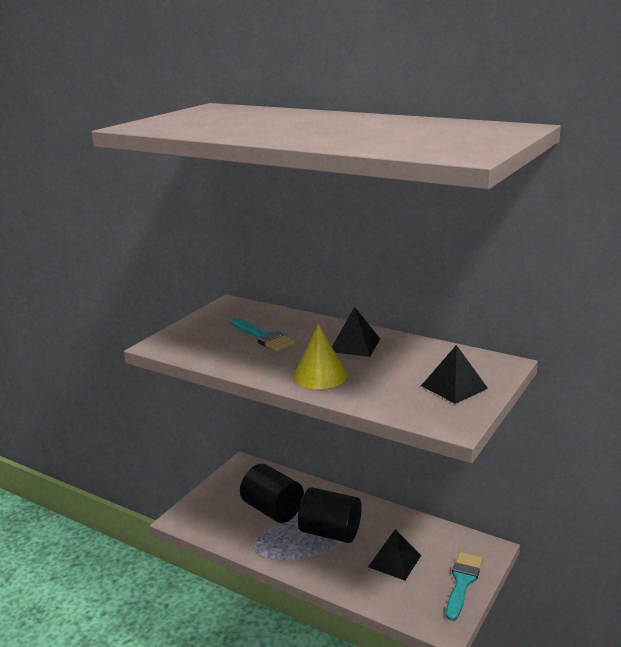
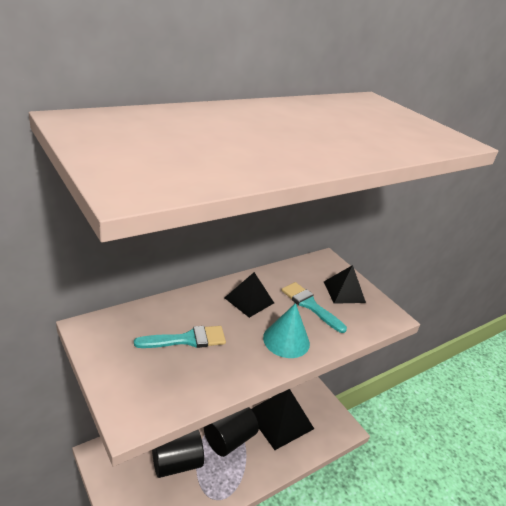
camera: 70 degrees left, 10 degrees up
yellow cone [293,324,347,389] -> turquoise cone [263,303,310,358]
black pyramid [368,529,421,581] -> black pyramid [251,389,314,450], size x1.69
turquoise brush [446,552,482,621] -> turquoise brush moved to [281,282,347,333]

